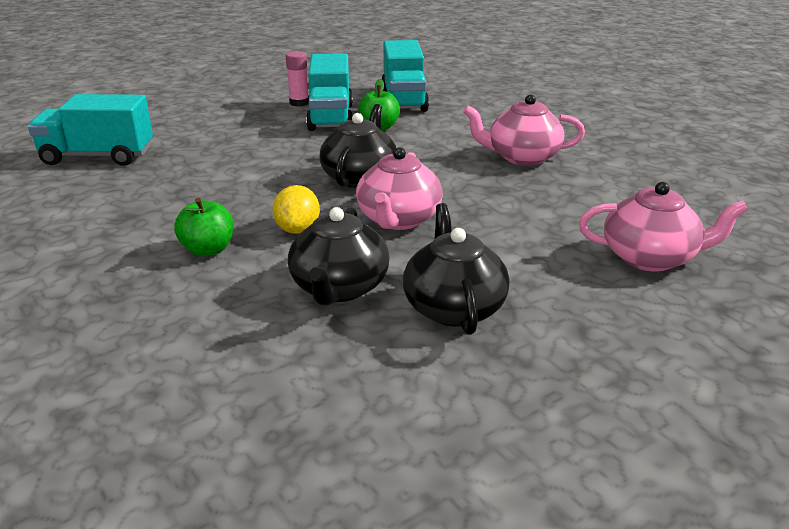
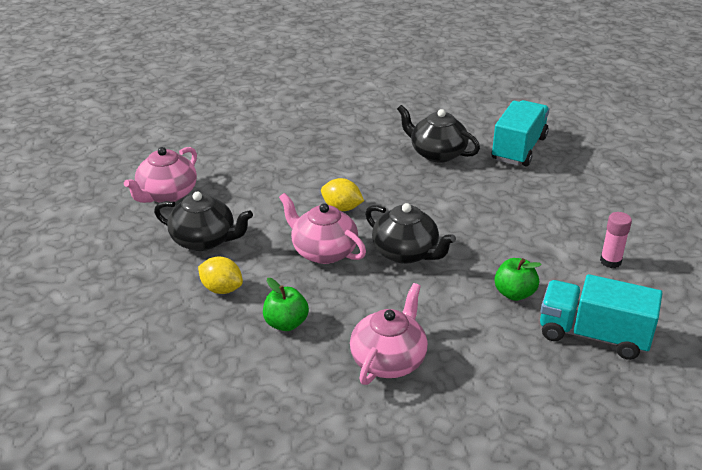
camera: 115 degrees right, 5 degrees up
green apple [175,198,234,256] -> green apple moved to [263,278,309,331]
black teapot [288,207,389,306] -> black teapot moved to [397,105,480,163]
turquoise truck [306,53,353,131] -> none
pink teapot [579,182,748,271] -> pink teapot moved to [124,147,197,203]
none -> yellow lemon [198,256,243,294]

